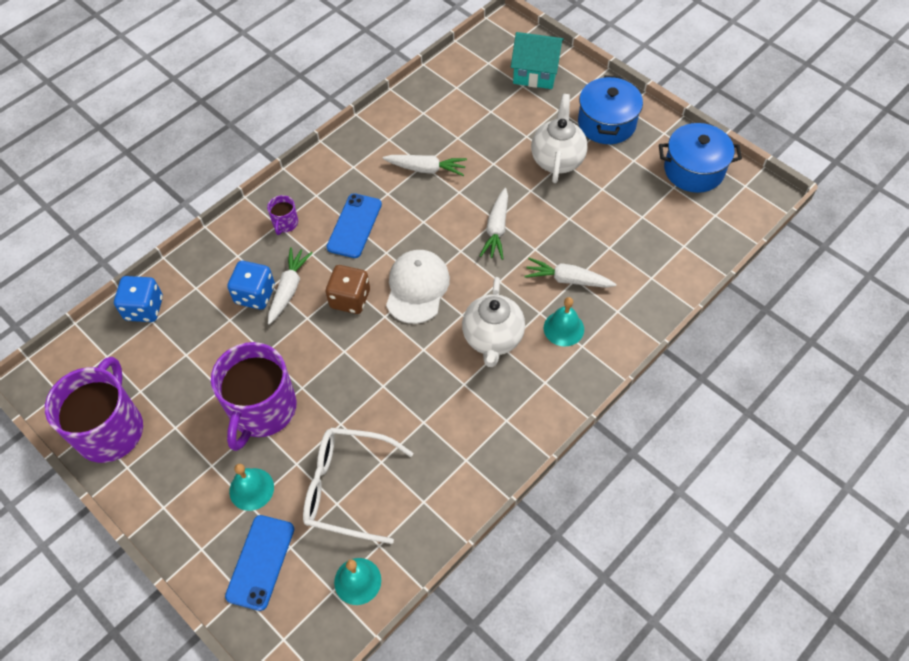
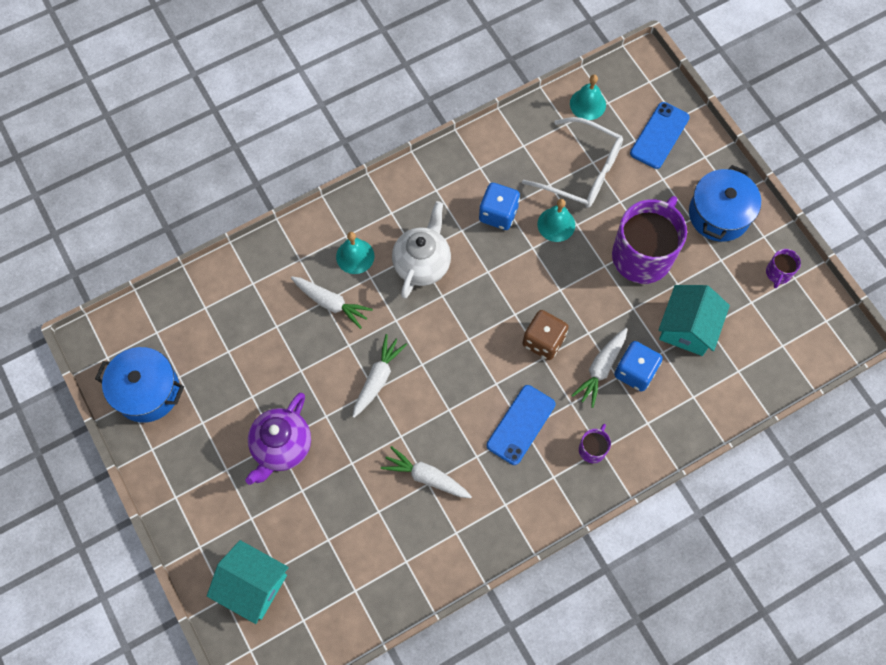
camera: 165 degrees left, 10 degrees up
purple mug [45,357,143,463] -> purple mug [766,249,801,288], size x0.43
blue dice [114,276,163,322] -> blue dice moved to [479,183,520,230]
turquoise bell [229,464,274,511] -> turquoise bell moved to [538,199,575,242]
white cap [386,250,450,324] -> none
white teapot [531,94,588,183] -> purple teapot [246,393,311,485]
blue pot [578,75,643,144] -> blue pot moved to [689,165,761,242]
none -> turquoise house [658,285,730,356]

